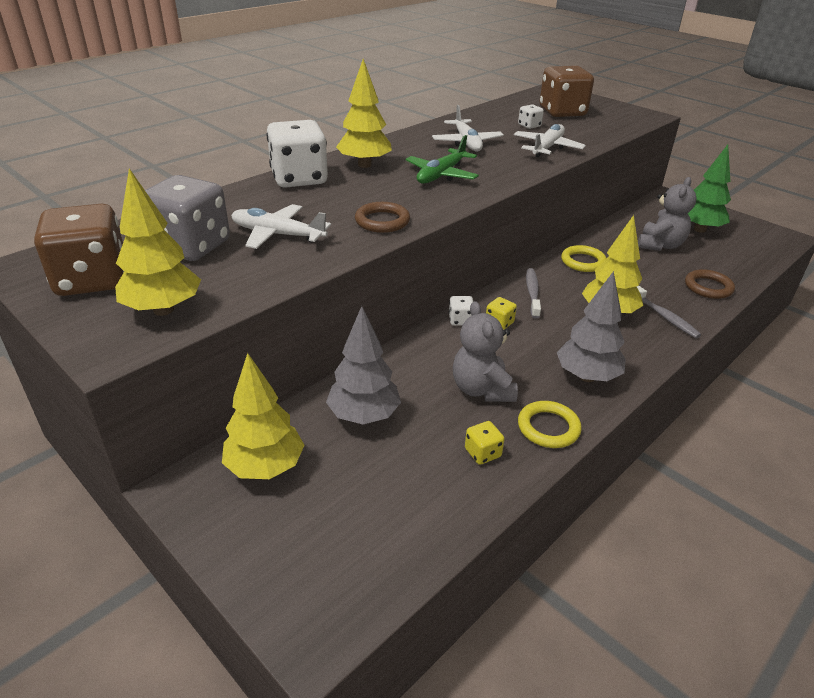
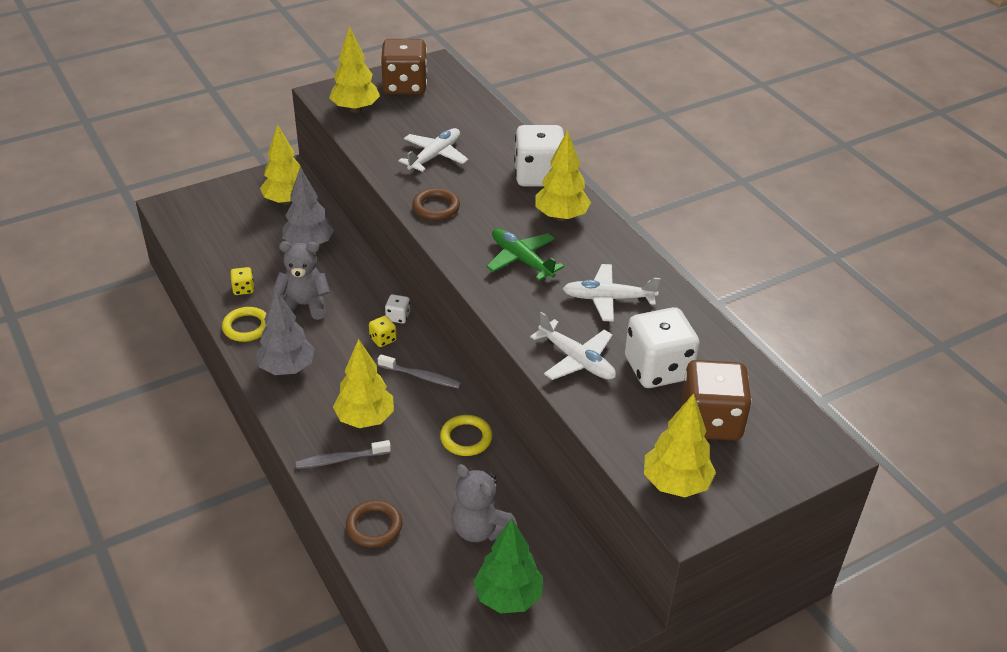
camera: 105 degrees right, 5 degrees up
grey dice [145,175,230,261] -> none
white dice [518,104,544,129] -> white dice [625,307,700,388], size x2.30
none -> yellow tree [644,393,716,497]

